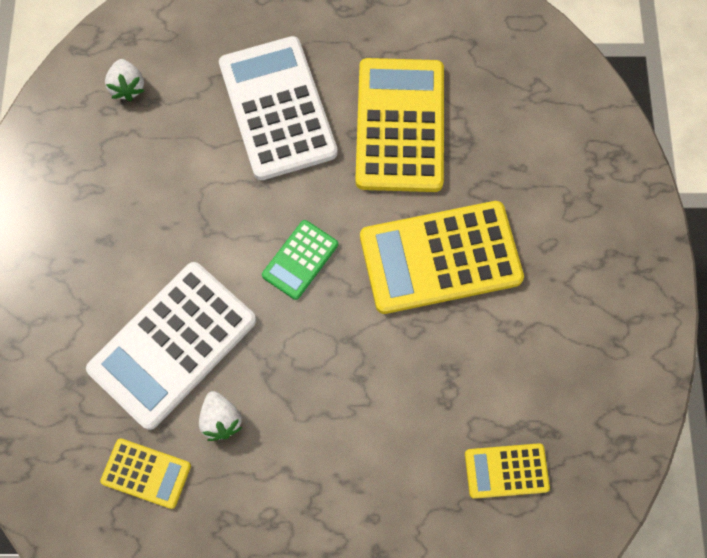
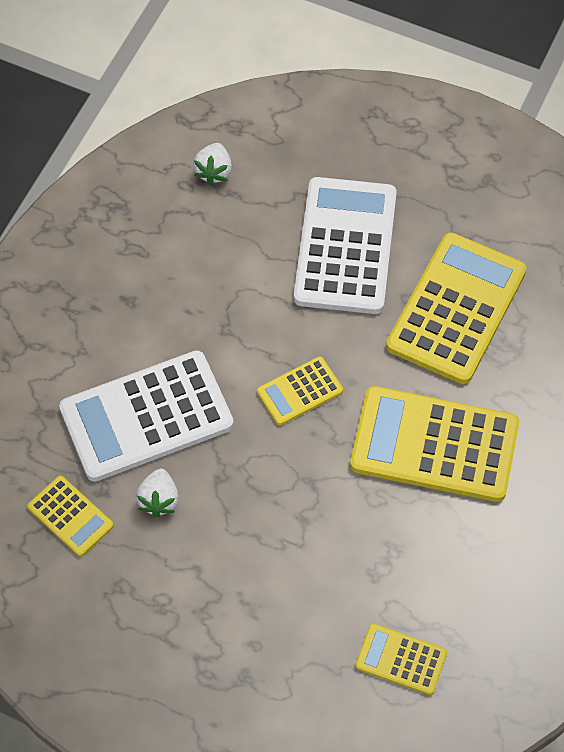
camera: 25 degrees right, 10 degrees down
green calculator [262,220,338,300] -> yellow calculator [257,357,343,426]

